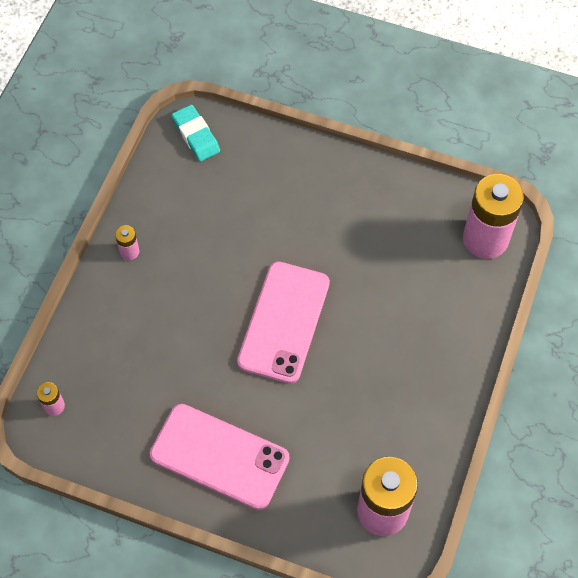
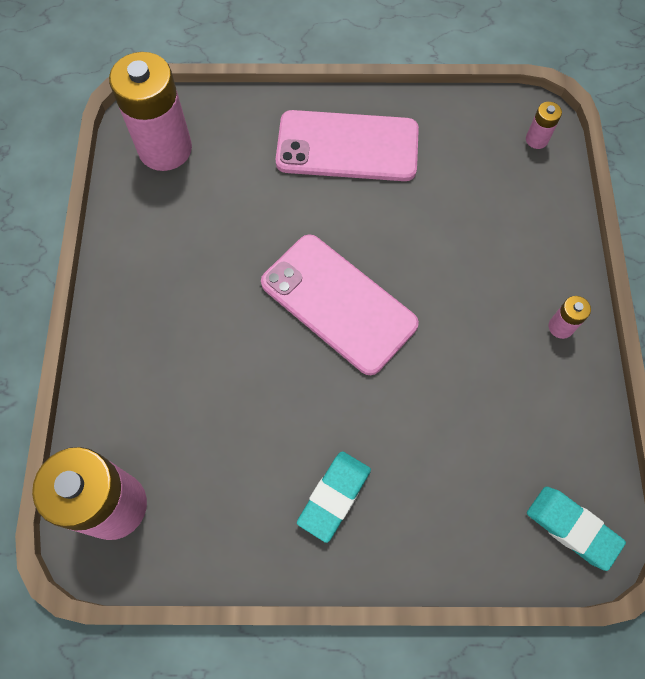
camera: 160 degrees right, 5 degrees up
pink phone [237,262,330,384] -> pink phone turned 45 degrees counterclockwise [261,235,419,375]
none -> turquoise eraser [297,451,371,543]

